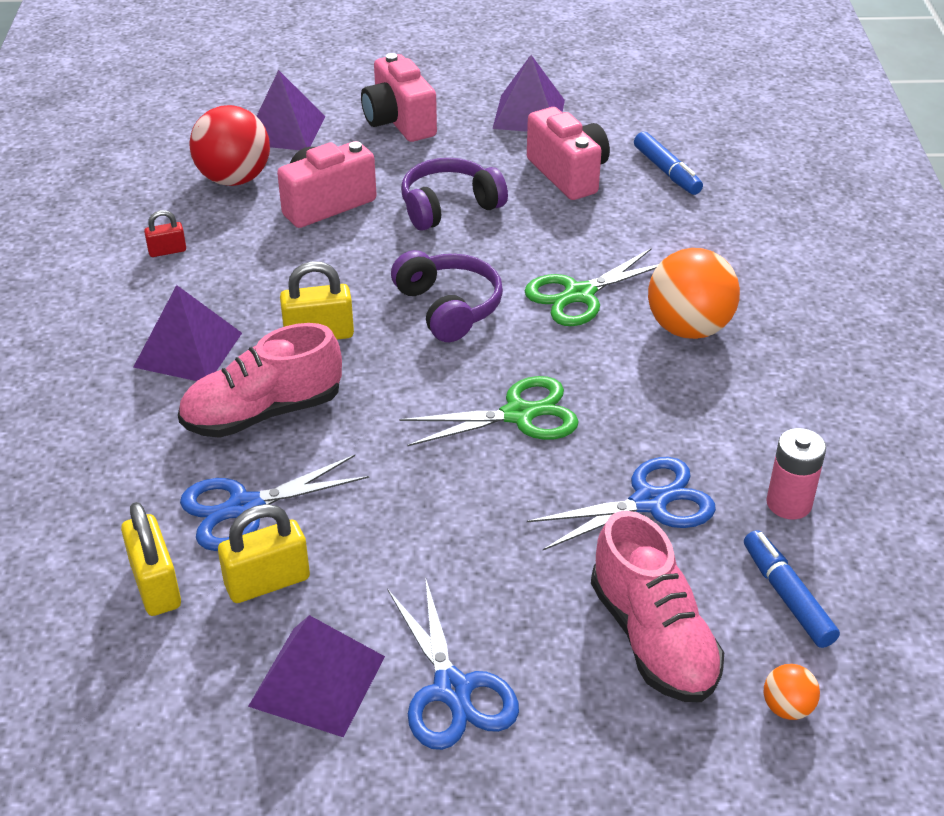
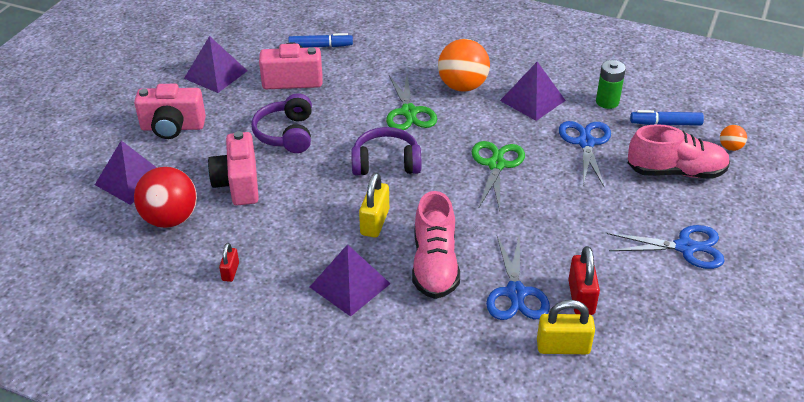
camera: 65 degrees left, 0 degrees up
yellow padlock [218,504,310,603] -> red padlock [568,246,600,315]
purple pyramid [248,615,385,737] -> purple pyramid moved to [500,62,566,121]
pink battery [766,428,826,519] -> green battery [596,60,626,109]

